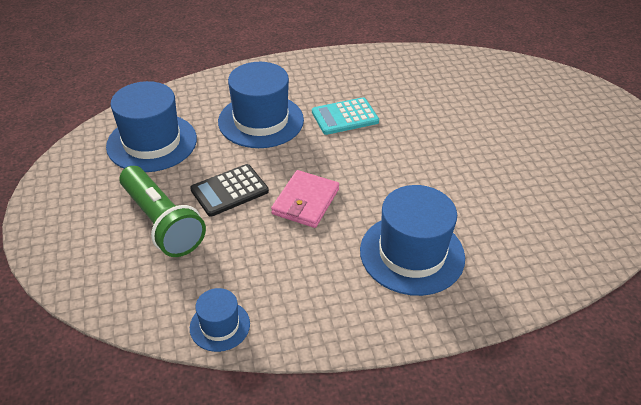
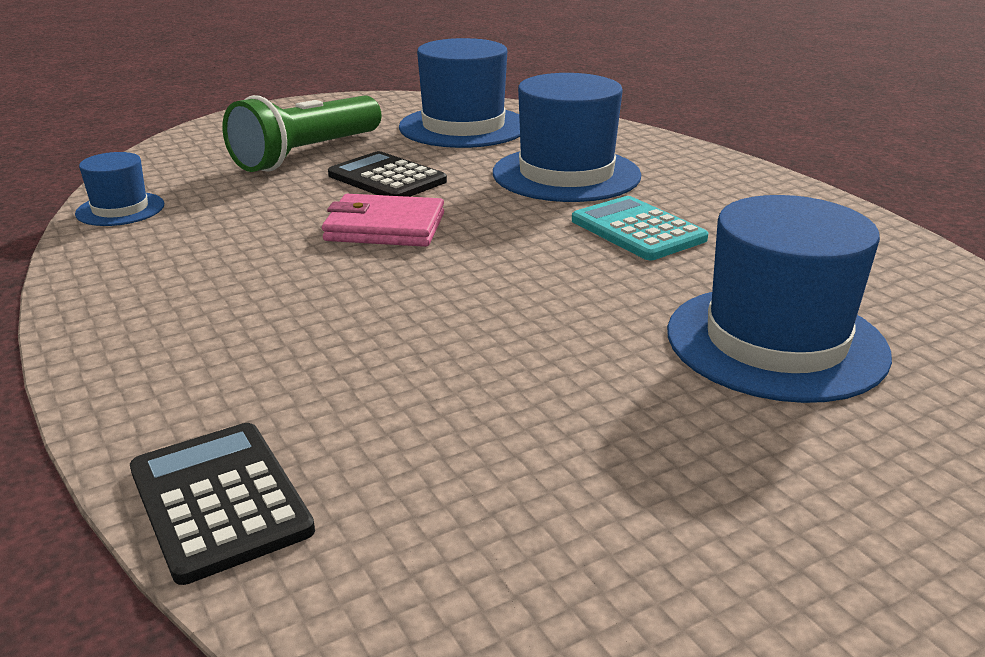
camera: 75 degrees right, 15 degrees down
blue hat [360,185,465,296] -> blue hat moved to [667,195,892,403]
none -> black calculator [130,423,315,585]

